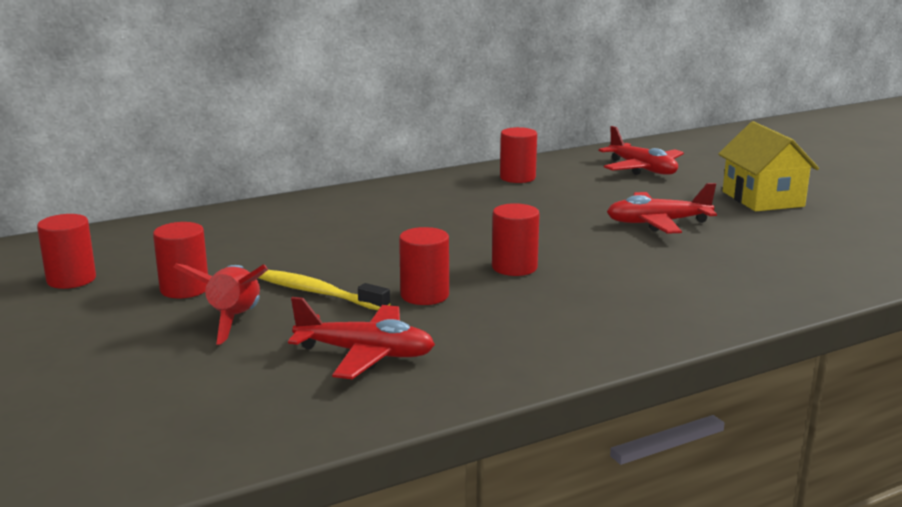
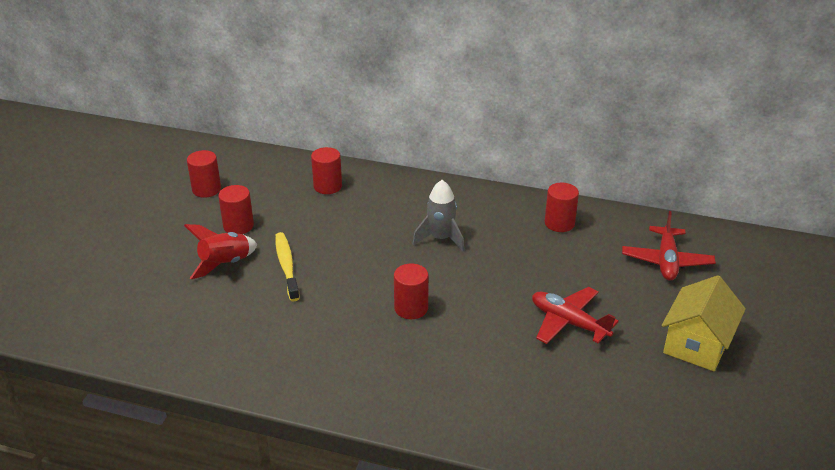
camera: 45 degrees right, 15 degrees up
red plane [288,297,435,379] -> none
red cylinder [399,227,449,305] -> red cylinder moved to [311,147,342,194]
none -> grey rocket [413,180,464,251]

